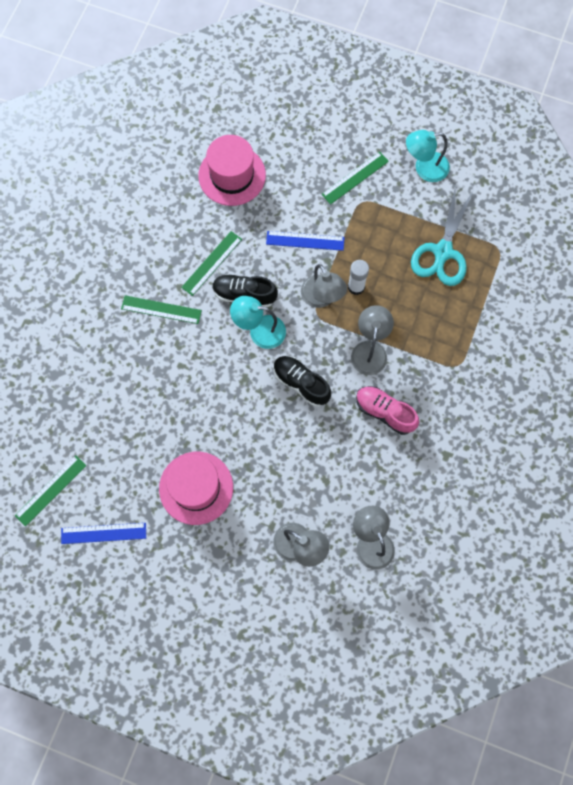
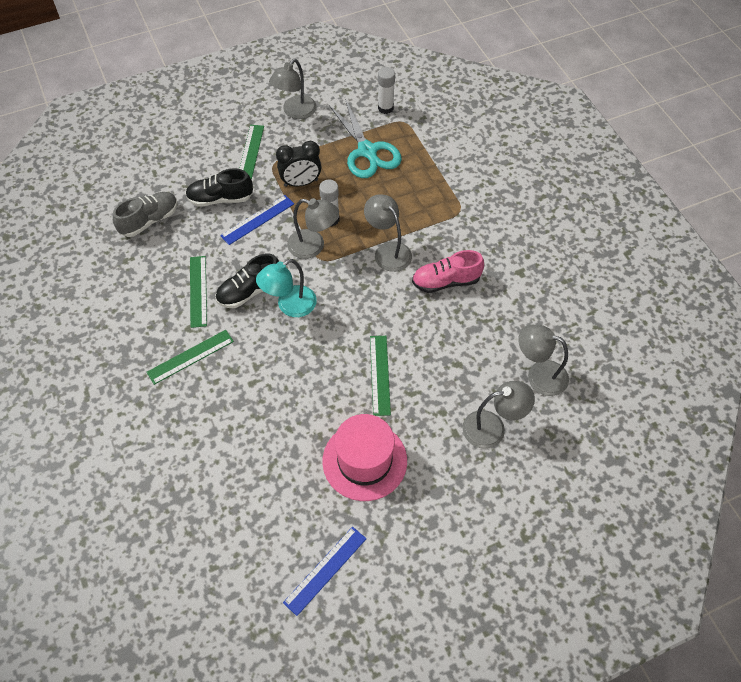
camera: 45 degrees left, 15 degrees down
green ruler [15,455,86,527] -> green ruler moved to [370,336,391,416]
pink hat [198,135,266,206] -> grey shoe [113,192,178,237]
black shoe [274,356,331,407] -> black shoe moved to [185,169,253,207]
turquoise lamp [406,130,450,182] -> grey lamp [269,59,317,119]
none -> black clock [276,141,321,187]
none -> white glue stick [378,67,395,114]

